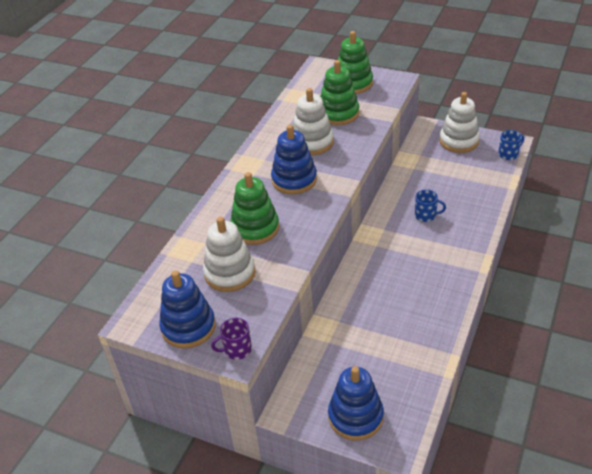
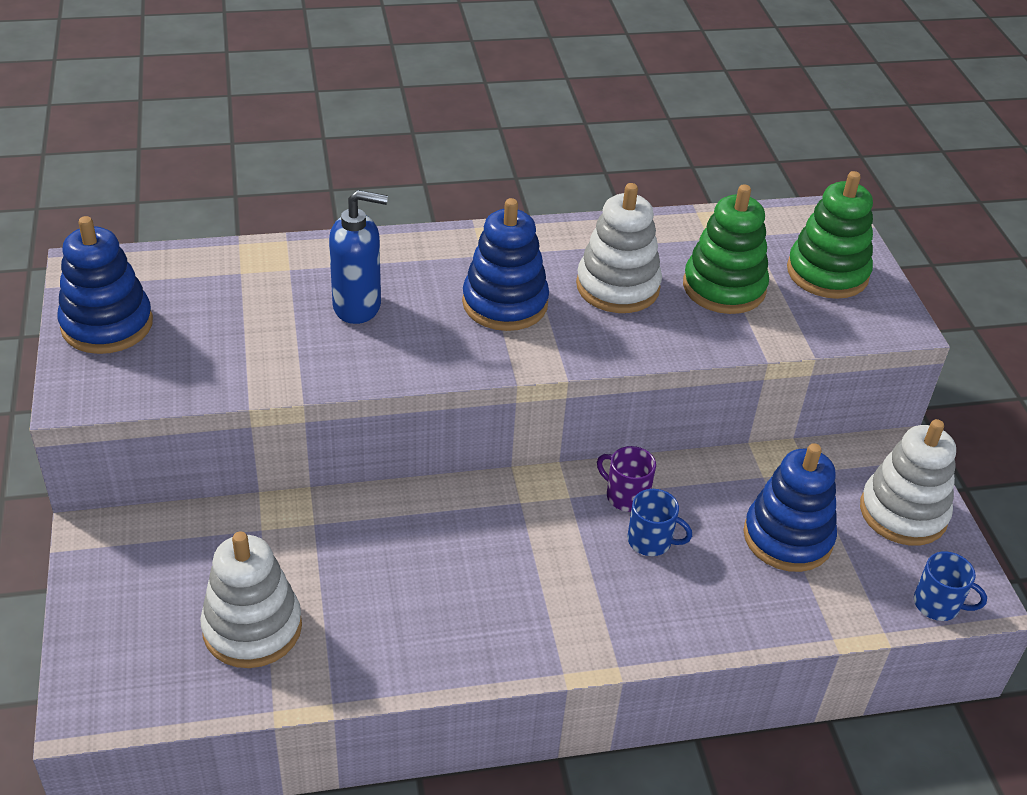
camera: 50 degrees right, 0 degrees up
white stacking toy [203,217,255,292] -> white stacking toy moved to [200,531,302,668]
purple mug [211,318,252,360] -> purple mug moved to [597,446,656,512]
green stacking toy [230,172,279,245] -> blue soap dispenser [329,190,388,324]
blue stacking toy [328,366,384,441] -> blue stacking toy moved to [743,443,837,572]
blue mug [415,190,446,222] -> blue mug turned 45 degrees counterclockwise [628,489,692,556]

